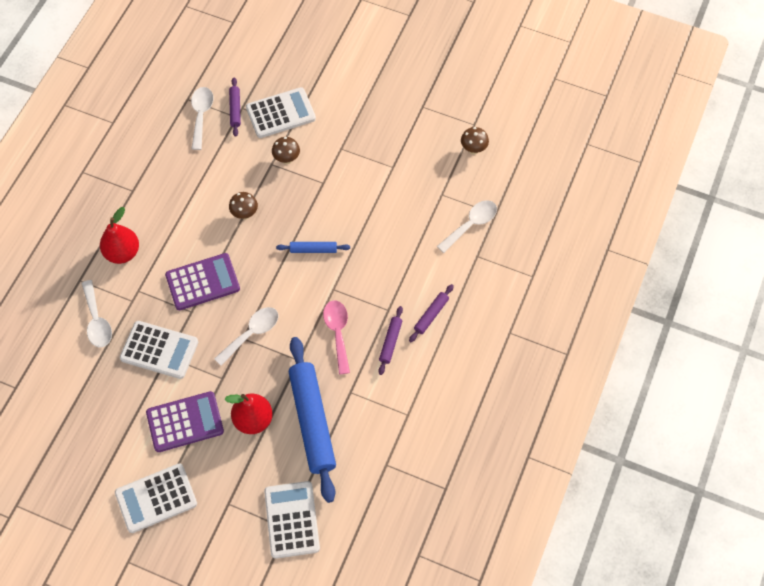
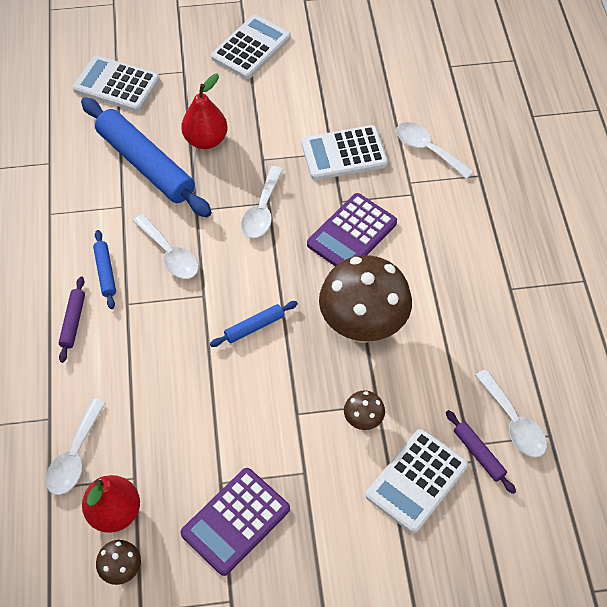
camera: 150 degrees right, 5 degrees down
red pear [100,207,139,264] -> red pear moved to [82,475,140,533]
purple calculator [146,391,224,452] -> purple calculator moved to [180,468,290,576]
brown mushroom [229,192,258,219] -> brown mushroom [319,255,412,343], size x2.31
white calculator [264,481,320,559] -> white calculator turned 150 degrees clockwise [73,55,160,112]
pink spoon [323,300,350,374] -> white spoon [133,214,199,279]
purple rolling pin [378,306,403,375] -> blue rolling pin [93,230,116,309]

